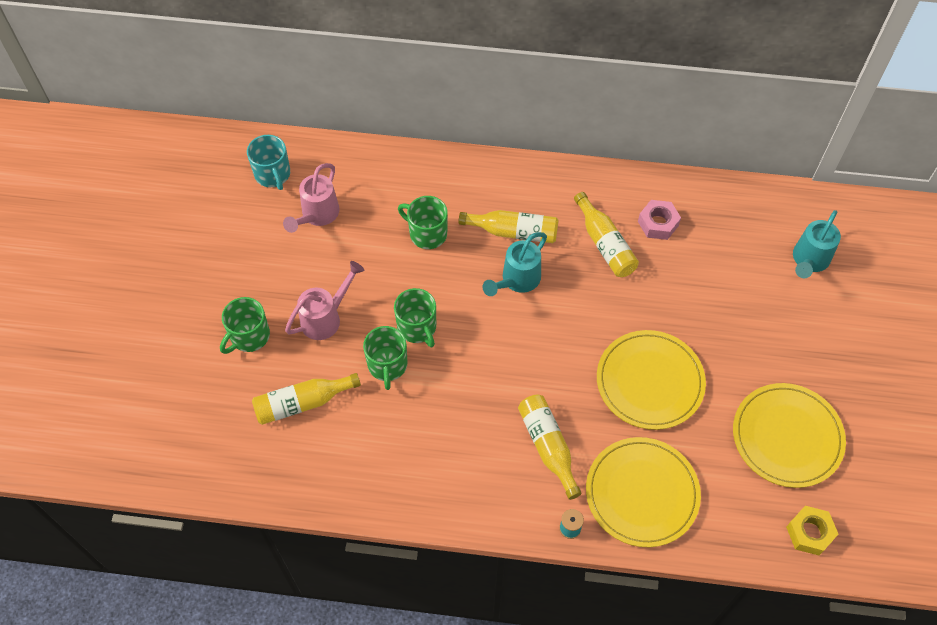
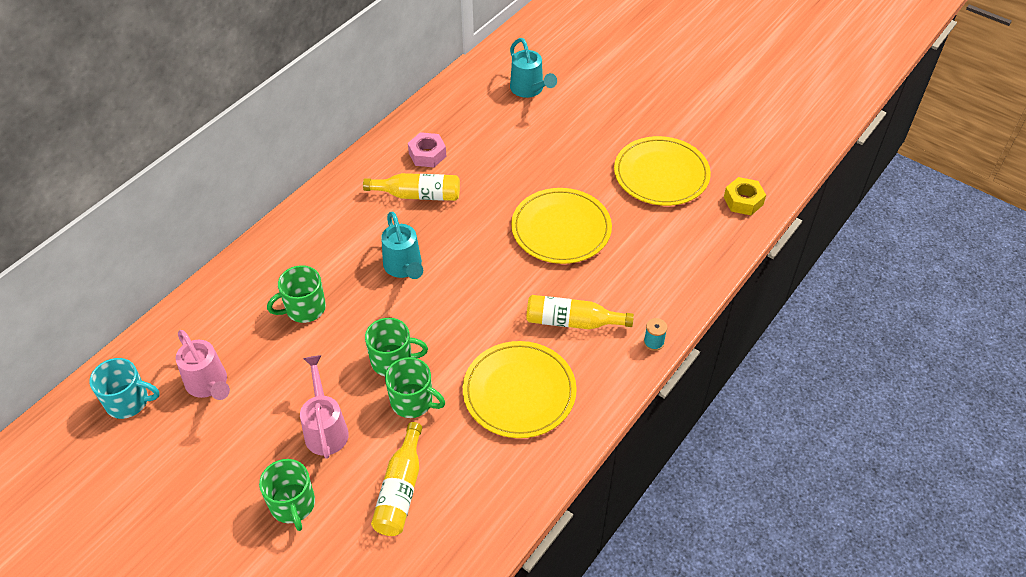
camera: 60 degrees left, 10 degrees down
yellow bottle [458,210,559,243] -> none
yellow plate [586,437,701,547] -> yellow plate moved to [463,341,577,438]

